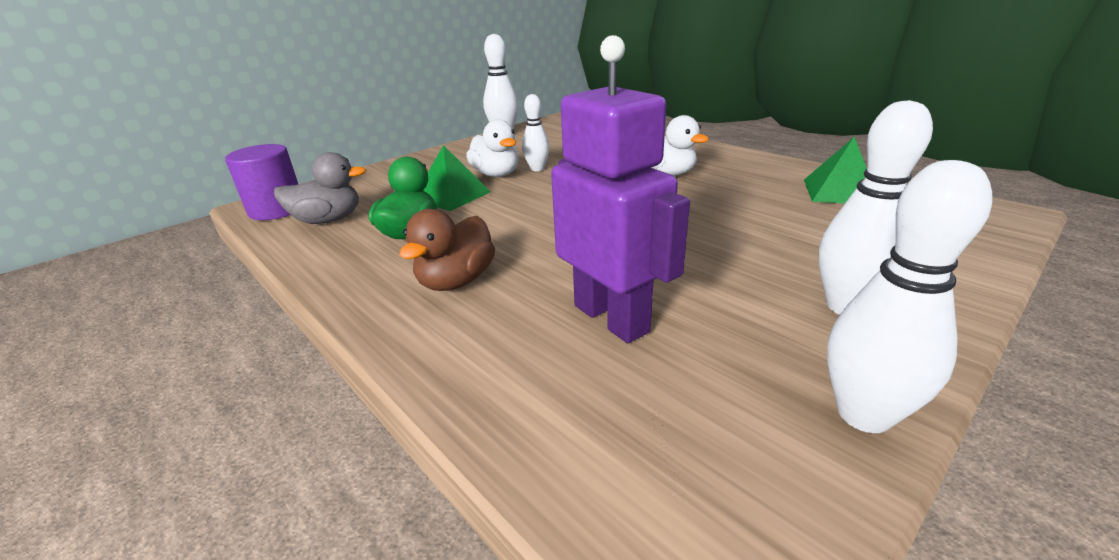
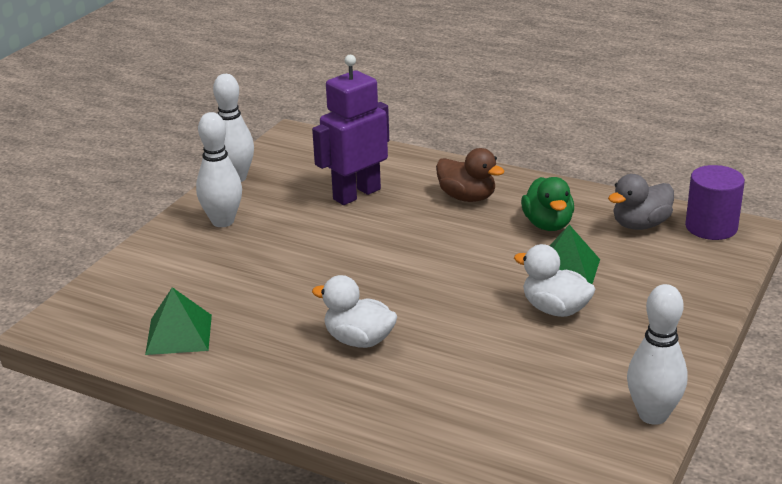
camera: 160 degrees right, 0 degrees up
brown duck [399,209,495,291] -> brown duck turned 120 degrees clockwise [436,148,504,202]
white bowling pin [522,94,550,171] -> none
purple robot [551,35,690,343] -> purple robot turned 105 degrees clockwise [312,55,389,205]

